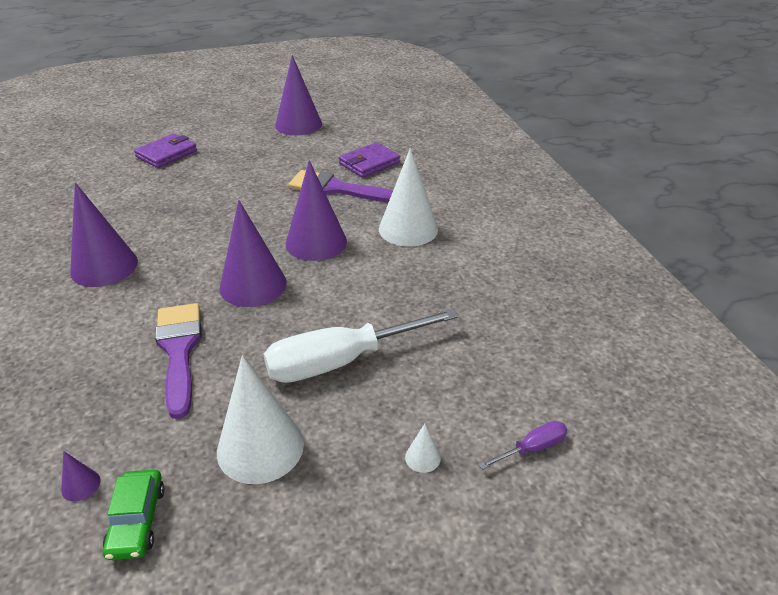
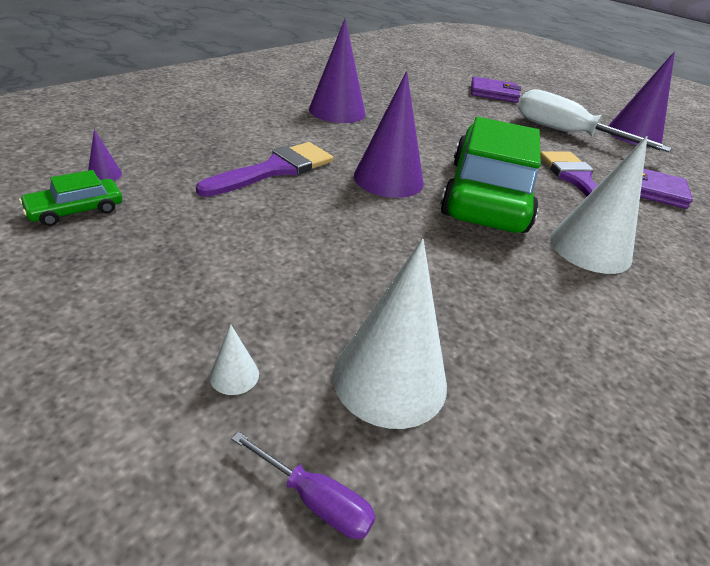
camera: 55 degrees right, 0 degrees up
white cone [217,355,304,484] -> white cone moved to [333,239,447,429]
white screwdriver [264,309,459,383] -> white screwdriver moved to [518,89,672,152]
purple cone [286,160,347,261] -> green car [440,117,541,233]

